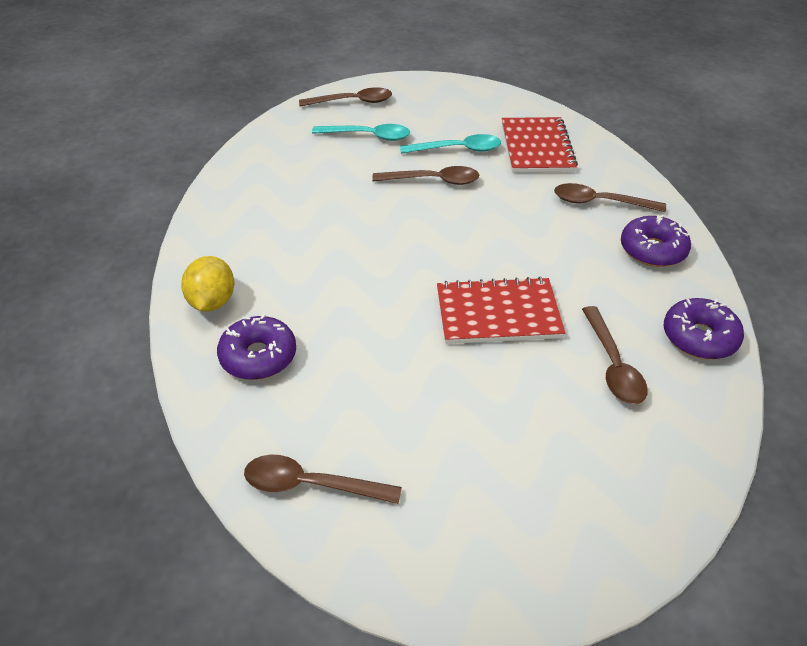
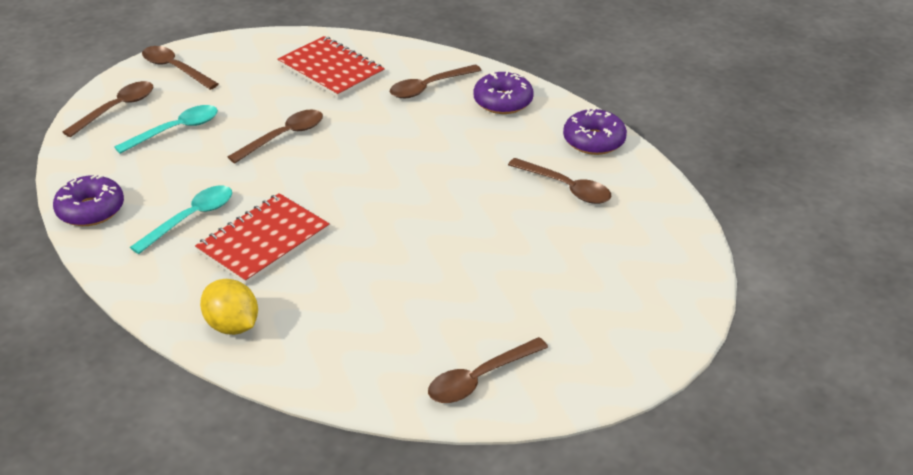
camera: 45 degrees left, 5 degrees down
purple donut [217,314,296,380] -> purple donut moved to [53,175,124,226]
turquoise spoon [400,134,501,154] -> turquoise spoon moved to [130,185,232,254]
red notebook [437,277,565,344] -> red notebook moved to [195,193,330,285]
none -> brown spoon [142,46,218,90]

